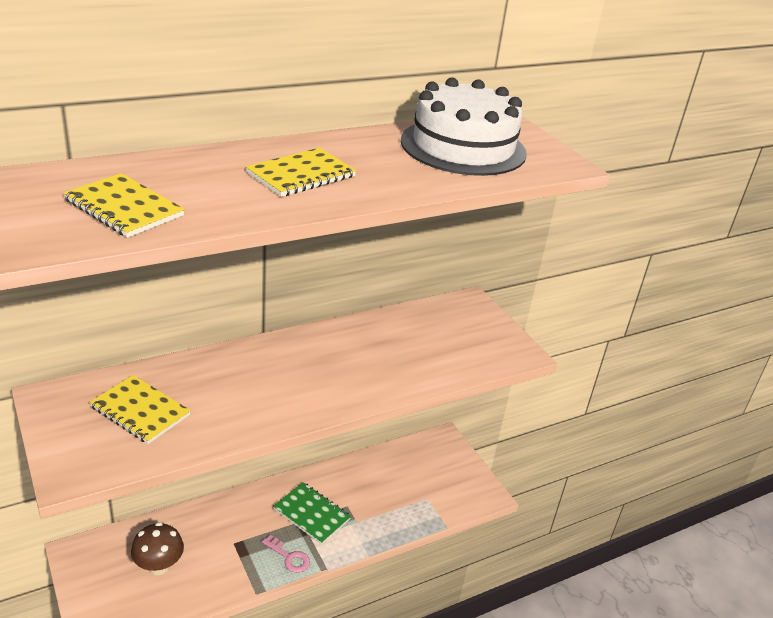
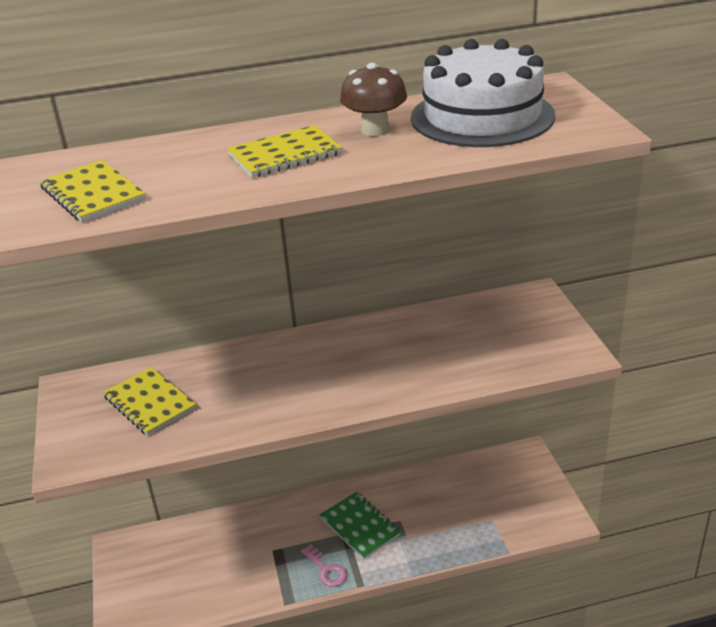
camera: 20 degrees right, 0 degrees up
brown mushroom [131,522,184,575] -> brown mushroom moved to [340,63,407,136]

